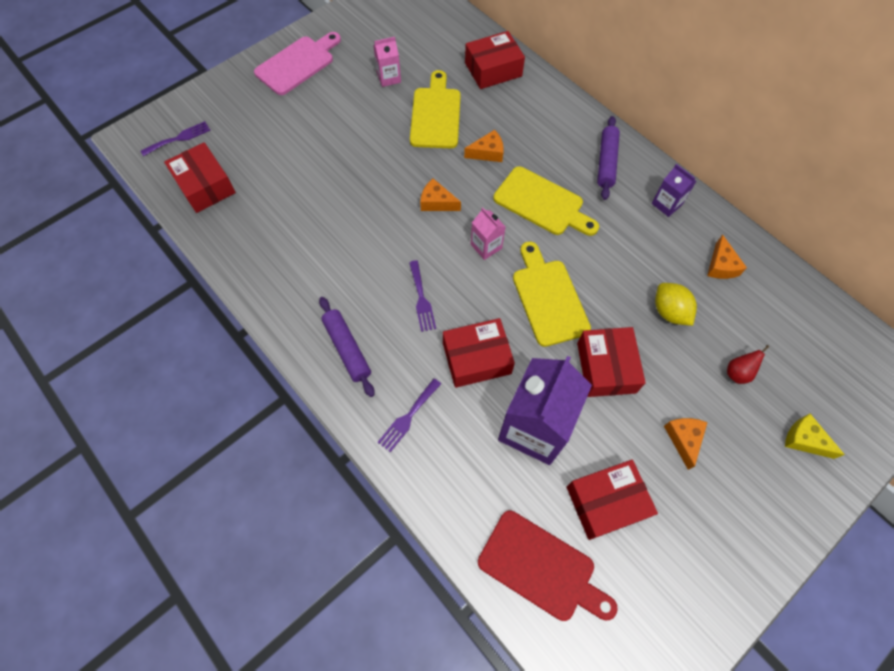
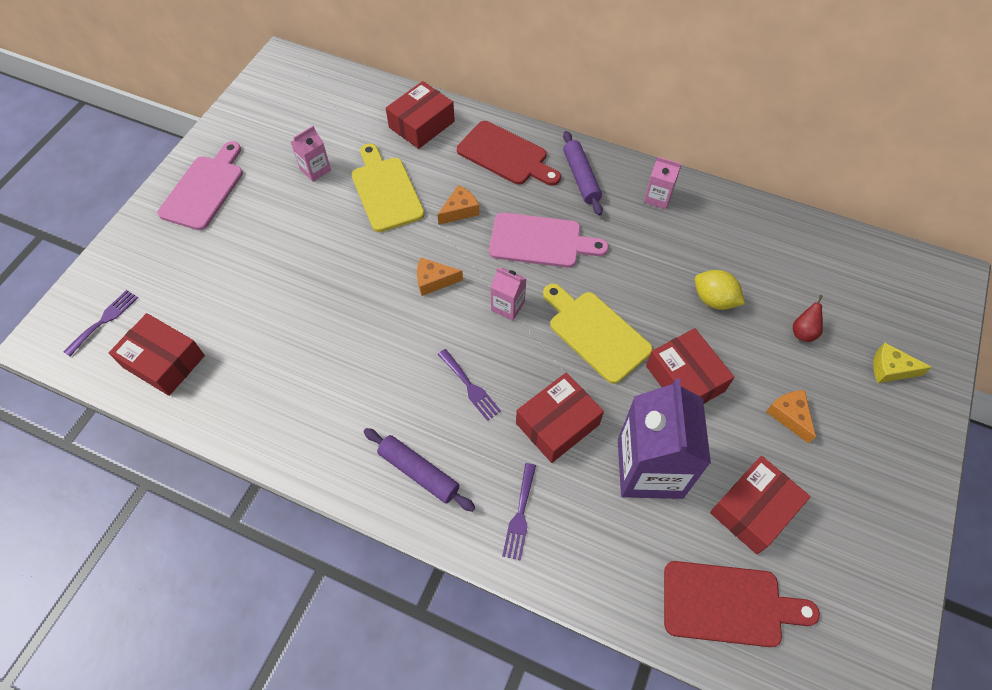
camera: 25 degrees left, 5 degrees down
yellow cutting board [493,166,599,236] -> pink cutting board [489,212,609,268]
purple carton [652,164,697,217] -> pink carton [644,156,681,209]
orange cheese [707,234,747,279] -> none
none -> red cutting board [457,121,561,186]

